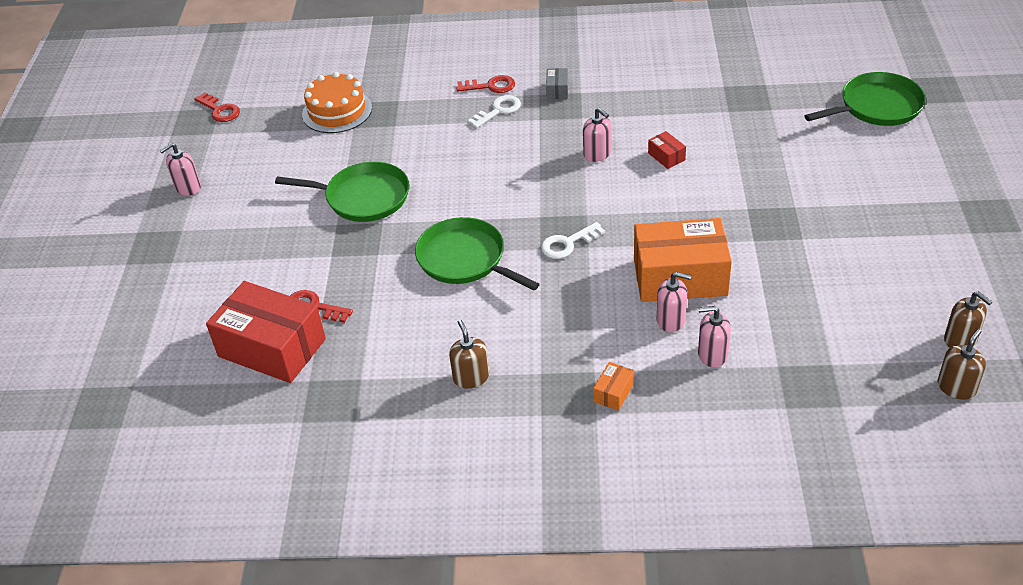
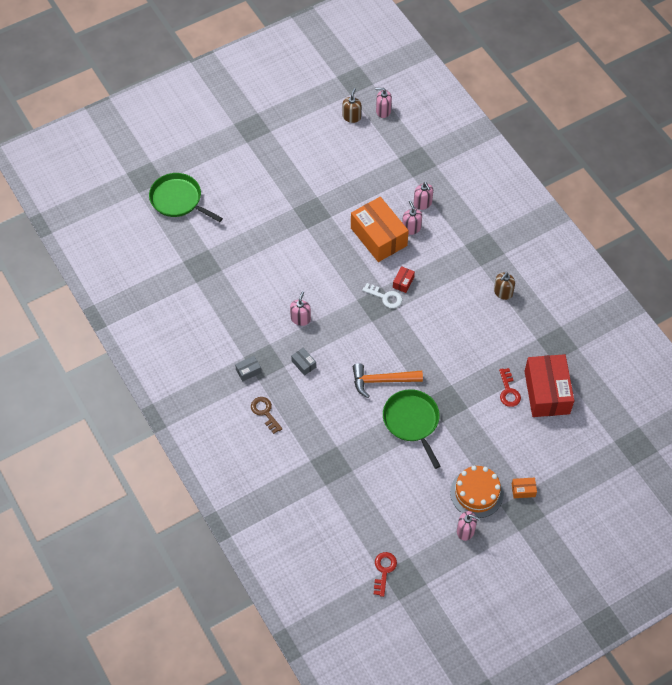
camera: 125 degrees left, 15 degrees up
orange cake [302,72,372,133] -> orange cake moved to [450,466,504,518]
green pan [415,217,540,291] -> none
red key [456,75,515,93] -> brown key [251,397,282,434]
white key [468,95,521,128] -> none
orange box [593,362,634,411] -> orange box moved to [512,477,537,498]
red box [648,131,686,169] -> red box moved to [393,266,415,293]
brown soap dispenser [938,329,986,400] -> pink soap dispenser [375,88,392,118]
none -> grey box [291,348,316,376]
none -> orange hammer [353,363,423,398]

